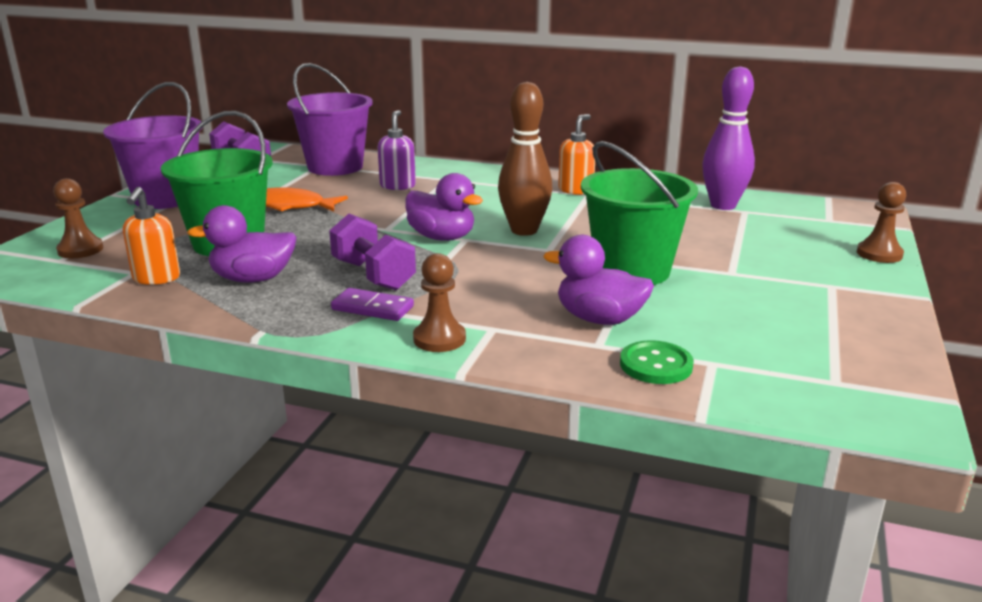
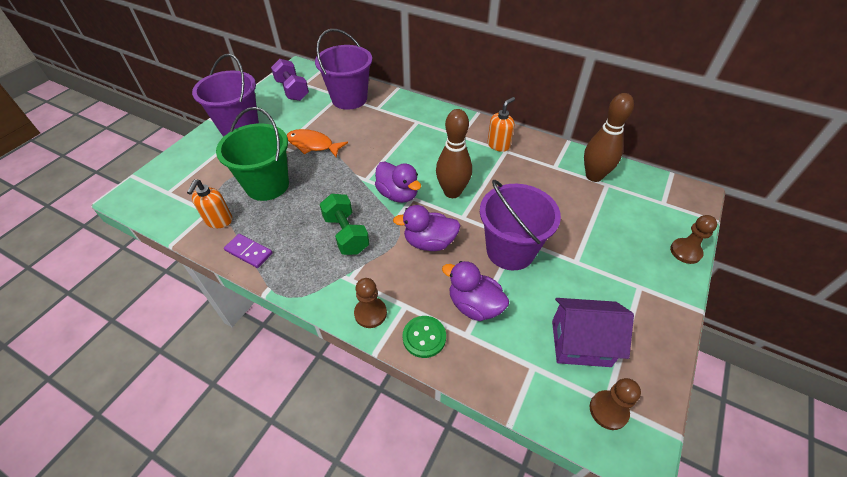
camera: 10 degrees right, 25 degrees up
brown pawn [53,178,103,258] -> brown pawn moved to [590,378,641,430]
purple duck [187,205,297,283] -> purple duck moved to [393,205,461,251]
purple dumbbell [329,214,416,290] -> green dumbbell [320,194,369,255]
purple domino [331,288,414,321] -> purple domino moved to [224,234,273,268]
purple soap dispenser [377,110,416,190] -> none
green bucket [581,141,698,285] -> purple bucket [480,180,561,270]
green button [620,340,694,384] -> green button moved to [402,316,446,358]
purple bowling pin [702,66,755,210] -> brown bowling pin [584,93,634,182]
none -> purple house [552,298,634,367]

